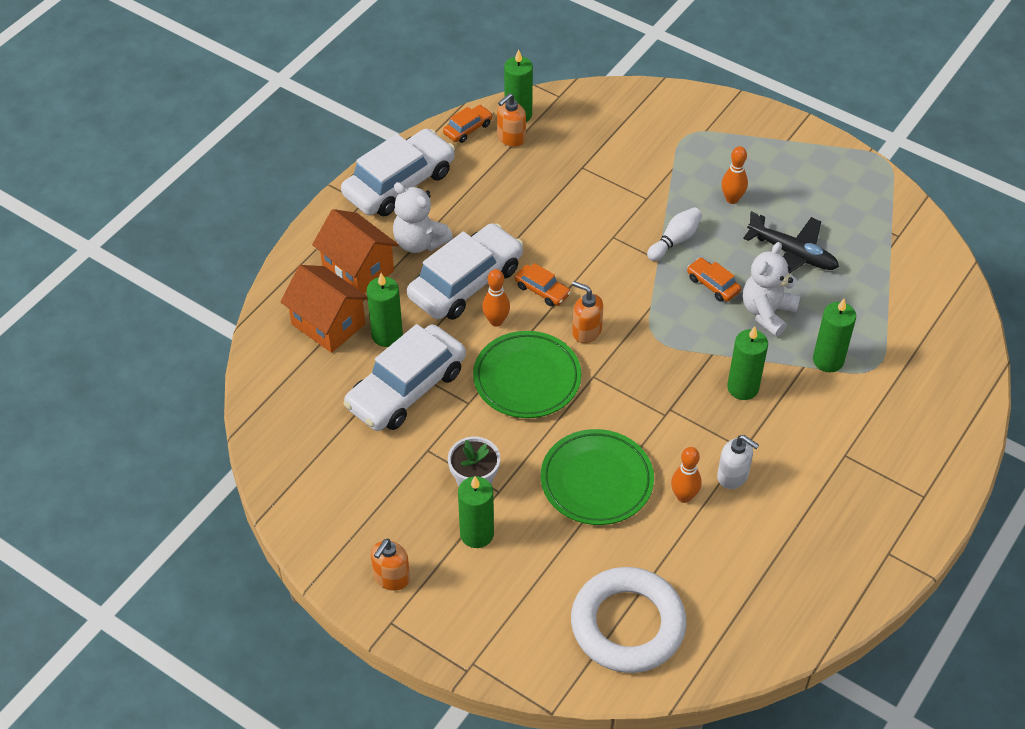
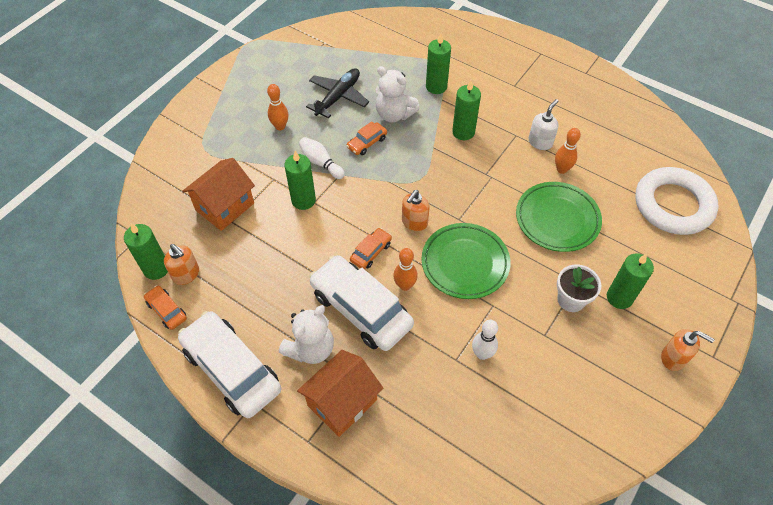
camera: 90 degrees left, 5 degrees up
orange house [280,265,368,353] -> orange house moved to [183,158,255,231]
white car [343,324,466,431] -> white bowling pin [472,320,498,360]
green candle [367,273,403,347] -> green candle moved to [284,151,316,210]

